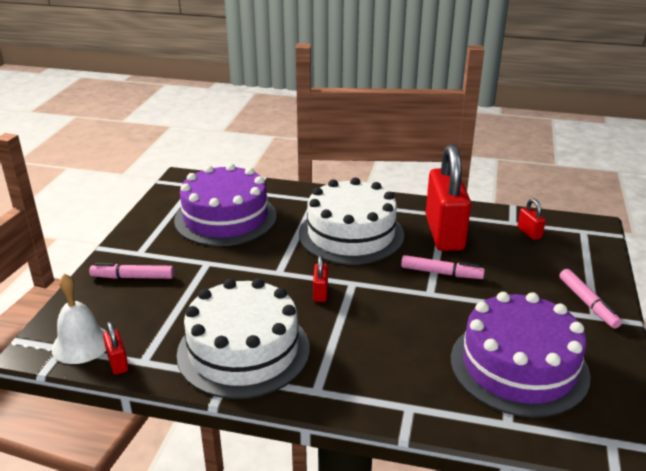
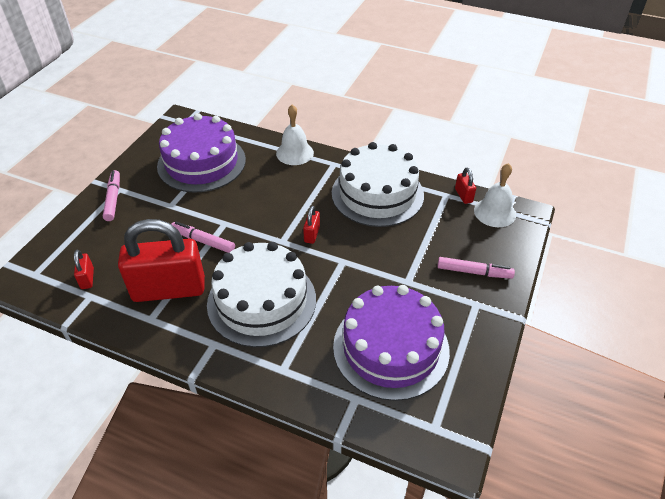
camera: 170 degrees left, 15 degrees up
red padlock [426,144,471,251] -> red padlock turned 75 degrees clockwise [118,219,205,302]
none -> white bell [276,105,314,165]

